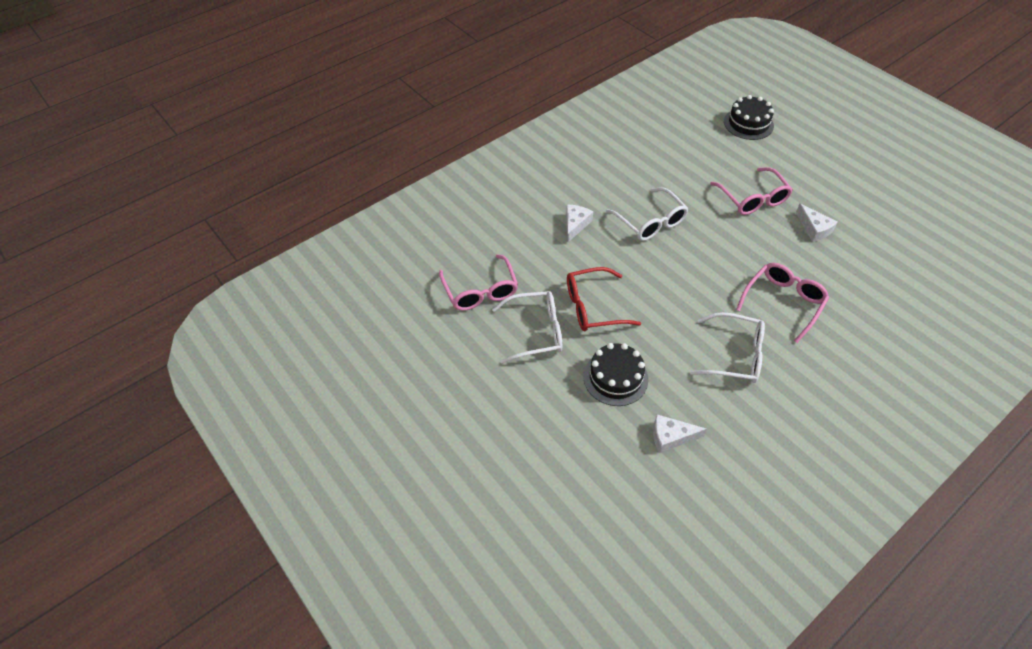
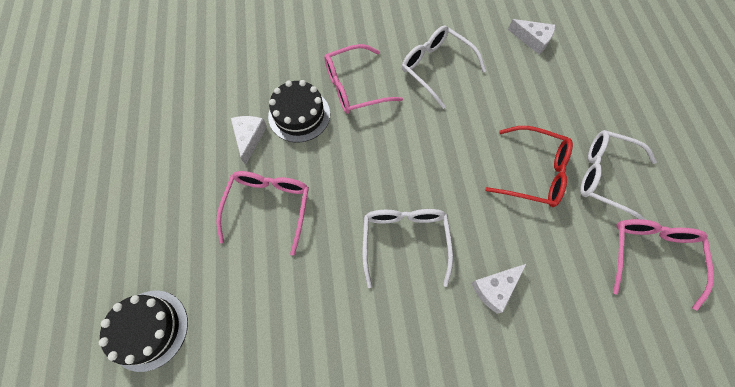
camera: 150 degrees left, 15 degrees up
black cake [584,343,648,406] -> black cake moved to [268,80,330,142]

